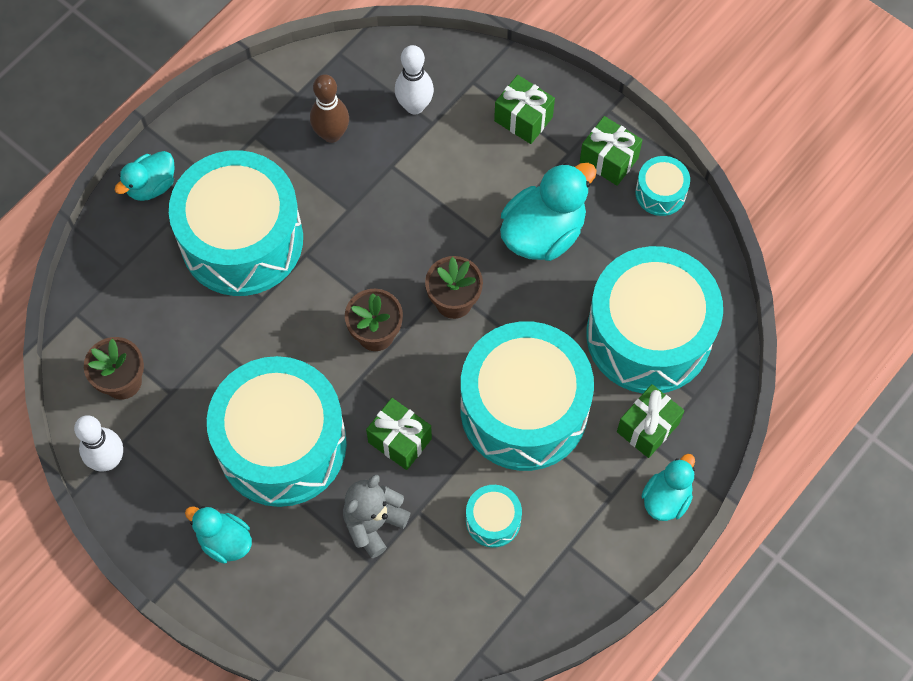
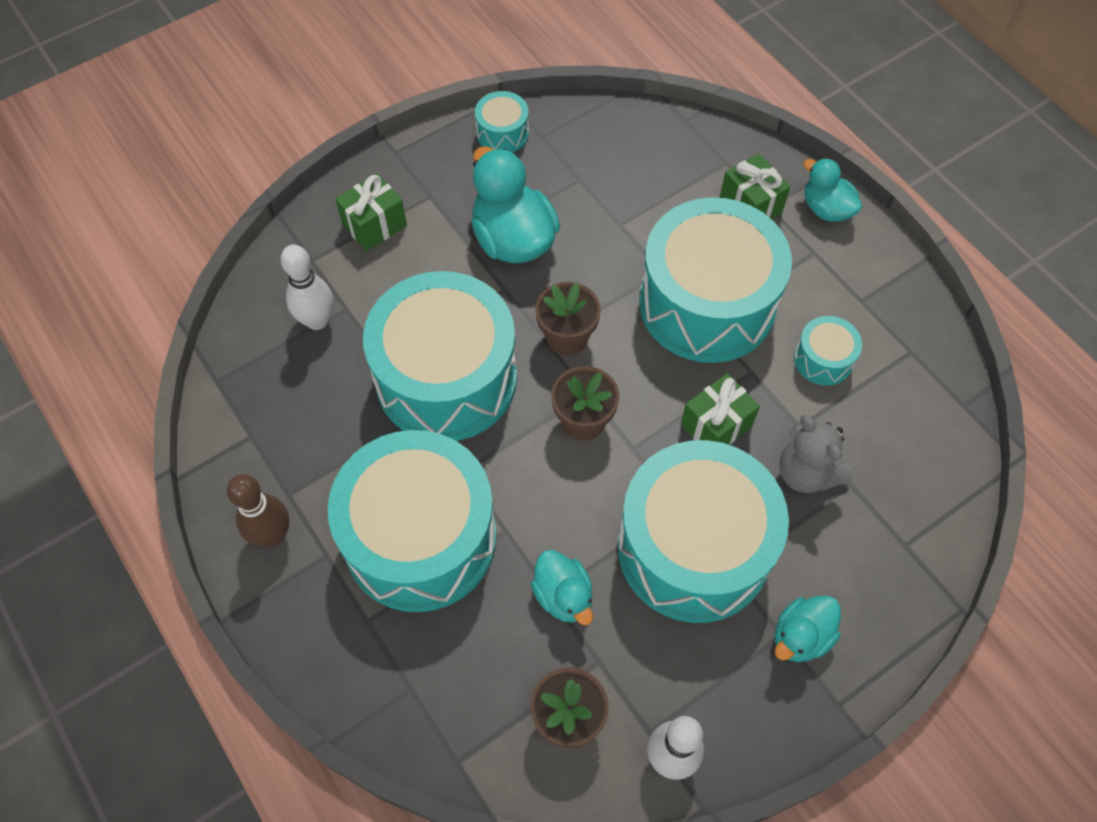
camera: 75 degrees left, 5 degrees down
turquoise duck [114,151,175,201] -> turquoise duck moved to [531,550,593,625]
brown bowling pin [310,74,349,143] -> brown bowling pin moved to [227,474,289,547]
green gift [580,116,642,186] -> none
turquoise drum [586,246,723,394] -> turquoise drum moved to [363,271,517,441]

